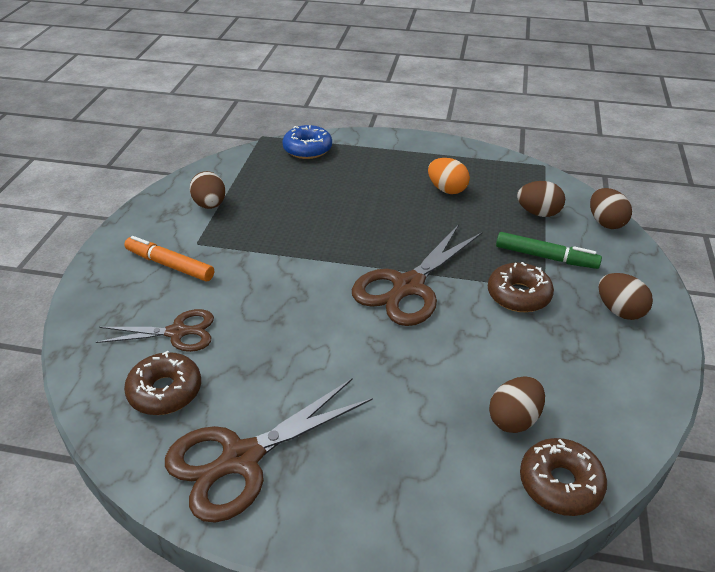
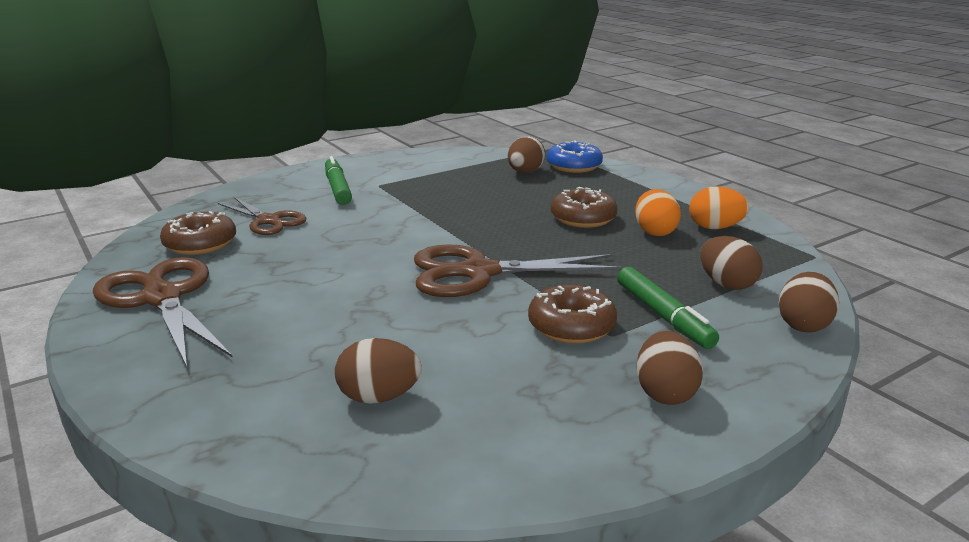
camera: 45 degrees right, 15 degrees down
orange marker [124,236,214,281] -> green marker [325,156,352,205]
brown scissors [165,379,373,523] -> brown scissors turned 45 degrees clockwise [93,257,233,367]
brown egg [190,171,225,209] -> brown egg moved to [508,137,545,173]
brown donut [520,438,607,516] -> brown donut moved to [550,187,618,228]
none -> orange egg [689,186,749,229]

